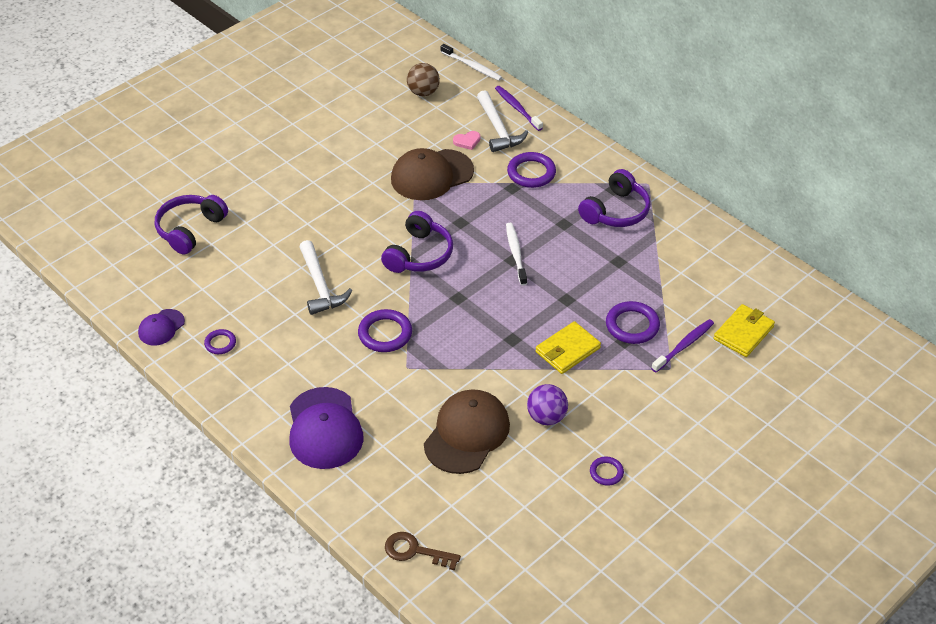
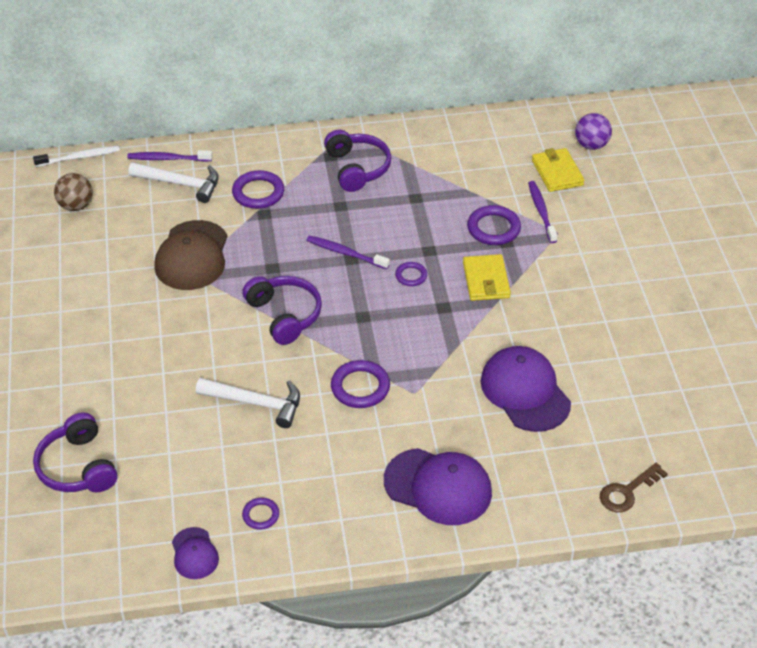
camera: 55 degrees left, 0 degrees up
brown cap [424,389,510,474] -> purple cap [480,346,571,432]
pink heart [453,131,480,150] -> none
white toothbrush [506,223,527,286] -> purple toothbrush [306,236,390,269]
purple ball [527,384,568,425] -> purple ball moved to [575,113,612,150]
purple ring [590,457,624,486] -> purple ring moved to [395,262,427,286]

